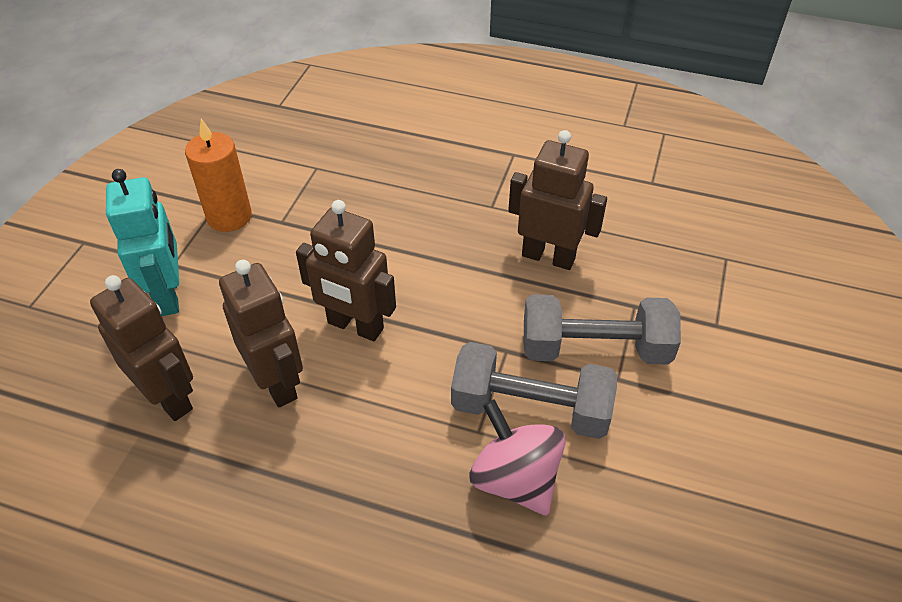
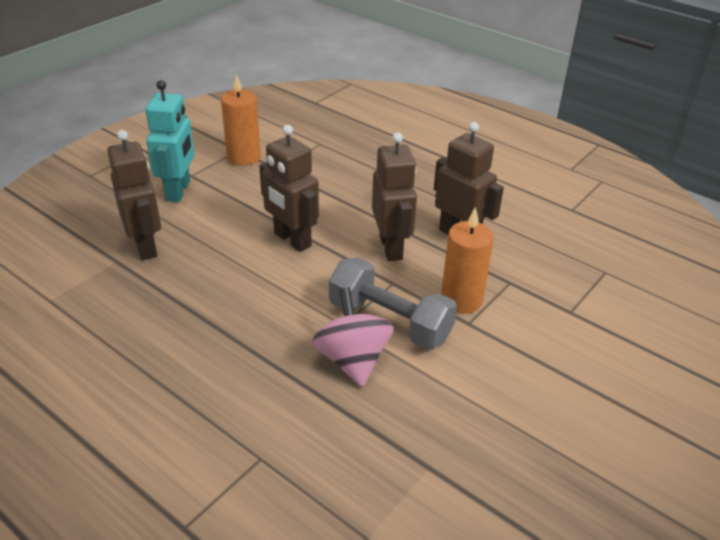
camera: 20 degrees right, 10 degrees down
brown robot [219,260,303,407] -> brown robot moved to [372,132,417,261]
grey dumbbell [524,295,681,365] -> orange candle [441,207,494,314]

